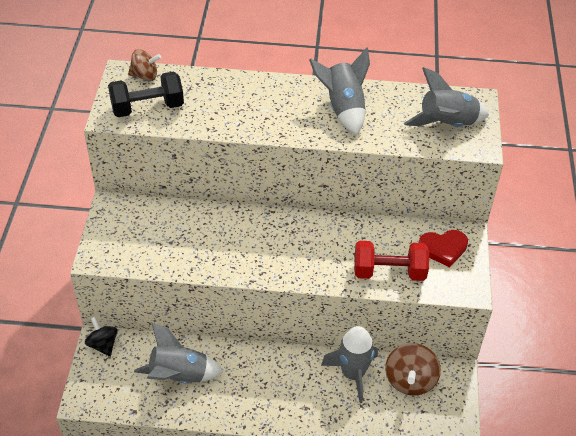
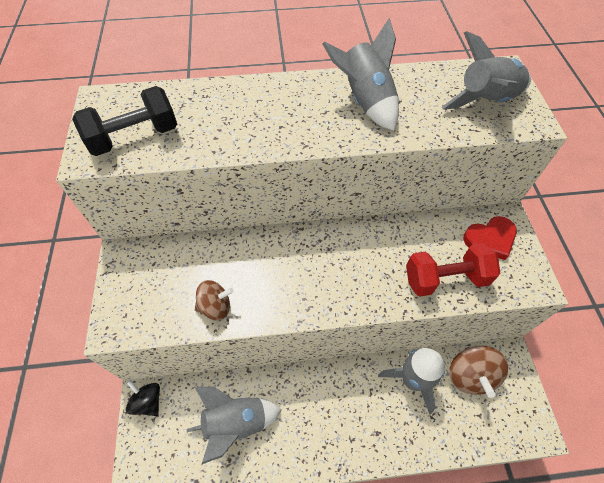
camera: 10 degrees left, 10 degrees up
brown spinning top [128,49,161,81] -> brown spinning top moved to [195,280,234,320]

